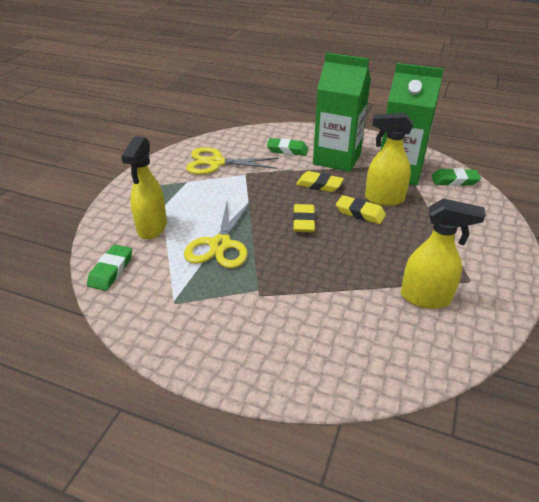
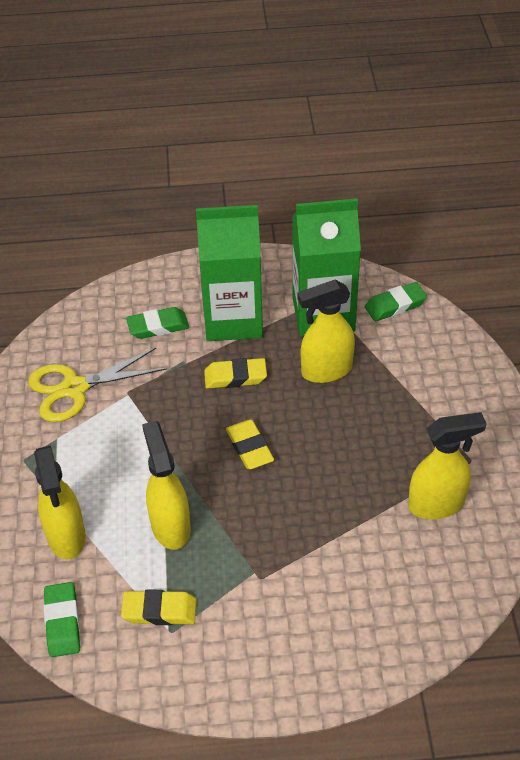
camera: 25 degrees left, 10 degrees up
yellow scissors [184,201,251,268] -> yellow spray bottle [142,421,191,550]
yellow eraser [336,195,386,224] -> yellow eraser moved to [121,590,197,625]

